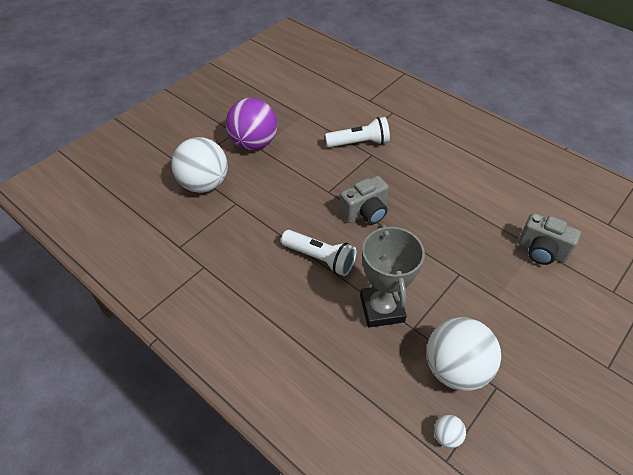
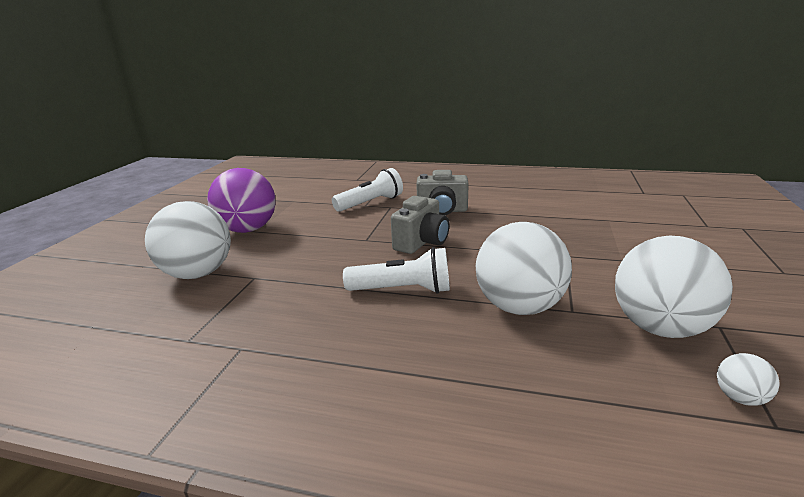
camera: 25 degrees left, 25 degrees down
grey trophy [360,223,425,327] -> white ball [476,222,572,315]
grey camera [518,213,581,265] -> grey camera moved to [416,170,469,215]

